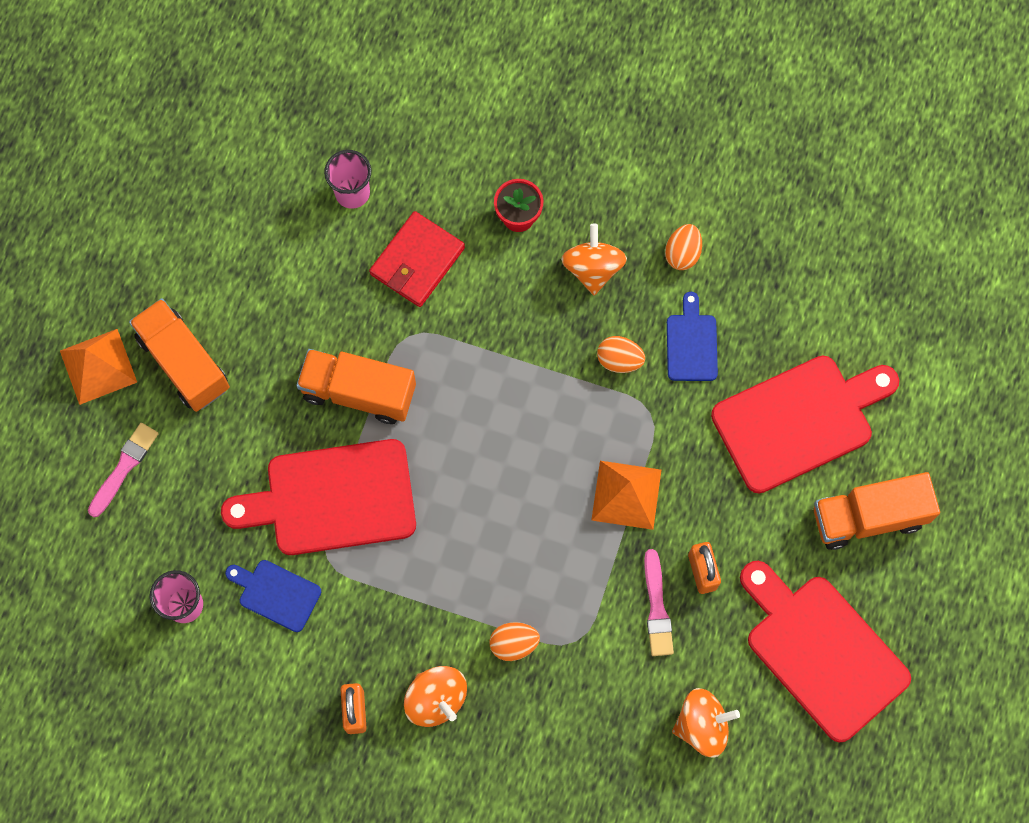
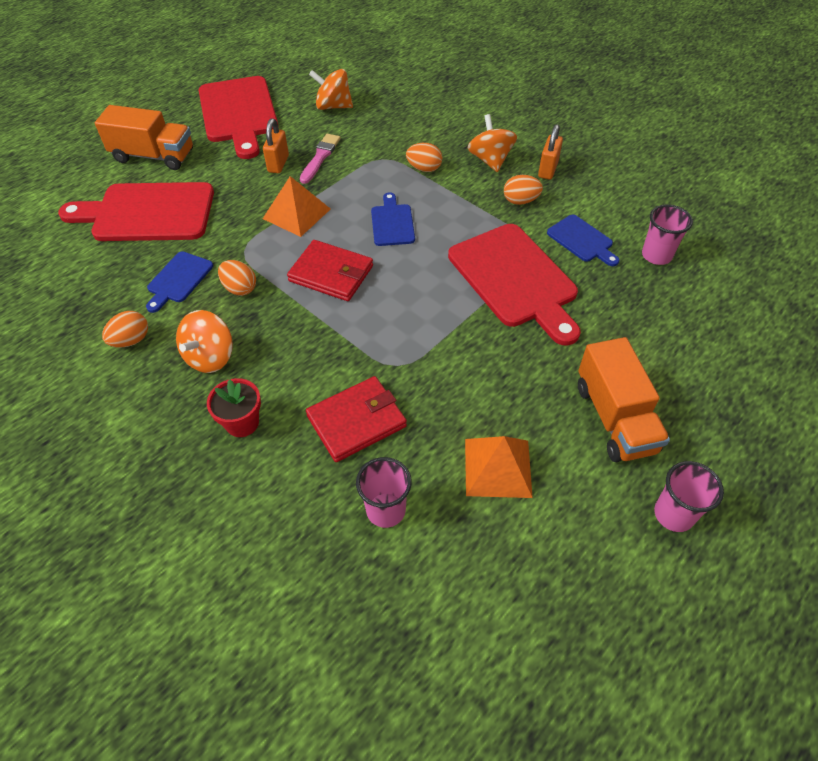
camera: 155 degrees left, 20 degrees down
orange pyramid [60,329,137,405] -> orange pyramid moved to [465,436,533,498]
pink brush [88,423,159,517] -> none
red cutting board [221,439,416,555] -> red cutting board turned 45 degrees clockwise [448,224,581,346]
orange truck [296,349,416,424] -> none
none -> red wallet [287,240,373,301]
none -> blue cutting board [371,192,415,246]
none -> orange egg [504,175,543,205]
none -> pink cup [654,461,724,532]

